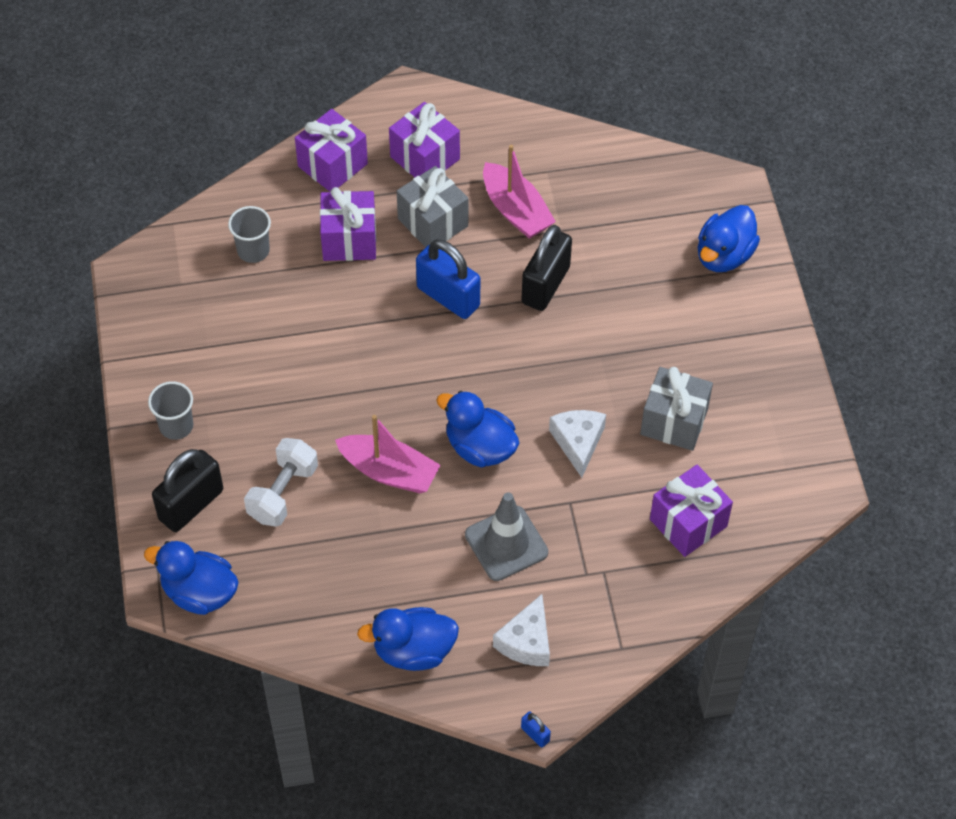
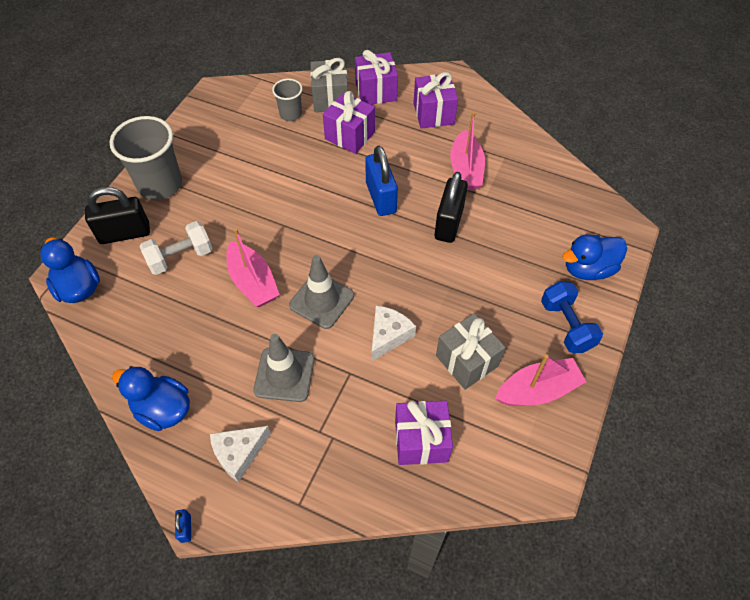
camera: 35 degrees right, 0 degrees up
grey cup [148,381,193,440] -> grey cup [110,116,182,200], size x1.85
grey gift [397,166,468,247] -> grey gift moved to [310,58,348,112]
blue duck [436,391,520,468] -> grey traffic cone [289,255,354,329]
black padlock [522,225,572,311] -> black padlock turned 45 degrees counterclockwise [434,172,468,243]
none -> pink boat [495,354,586,406]
none -> blue dumbbell [541,281,603,353]

